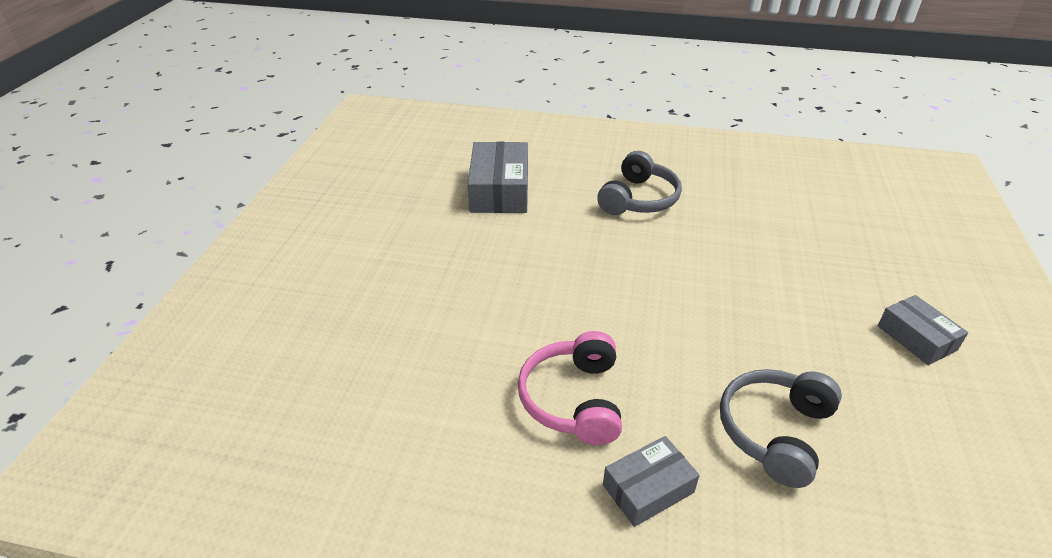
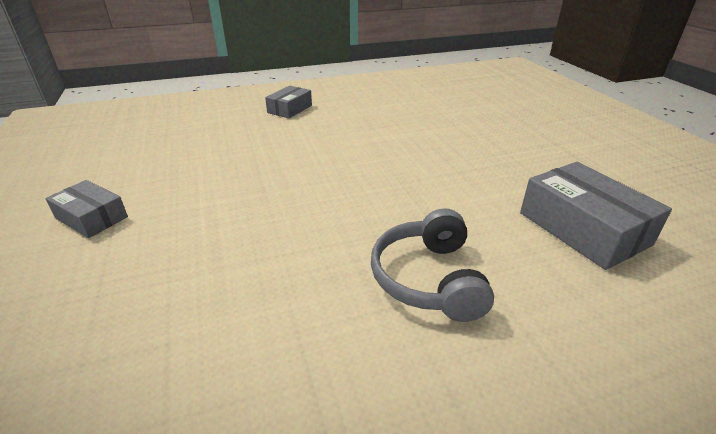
camera: 150 degrees right, 5 degrees down
pink headphones [518,331,622,445] -> none
grey headphones [720,369,842,488] -> none

